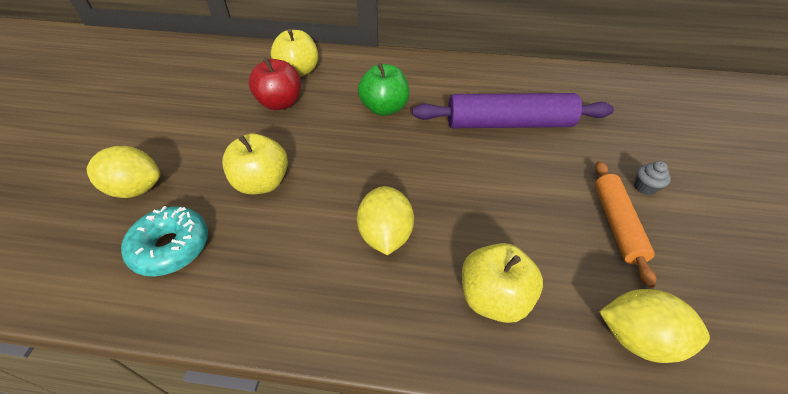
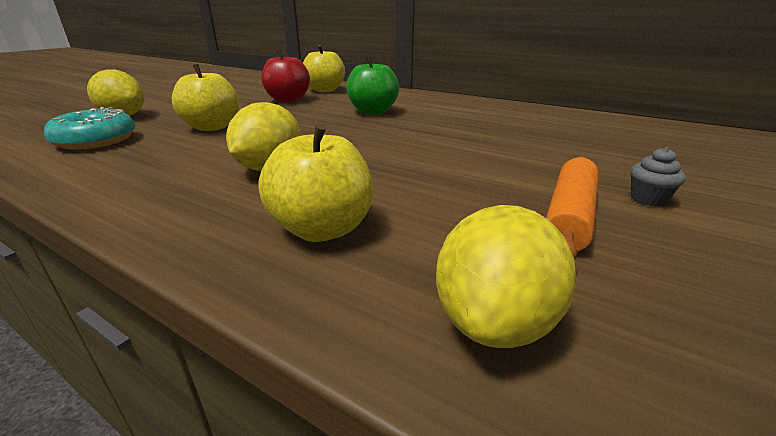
camera: 25 degrees right, 20 degrees down
purple rolling pin [412,93,614,128] -> none
yellow lemon [599,289,710,363] -> yellow lemon turned 75 degrees clockwise [436,205,577,348]

